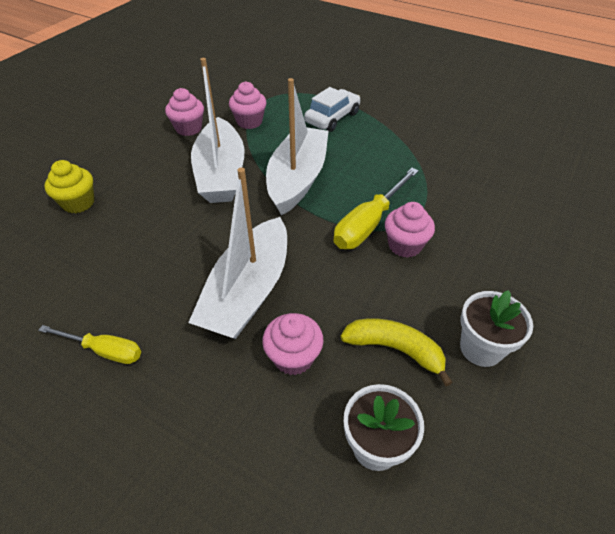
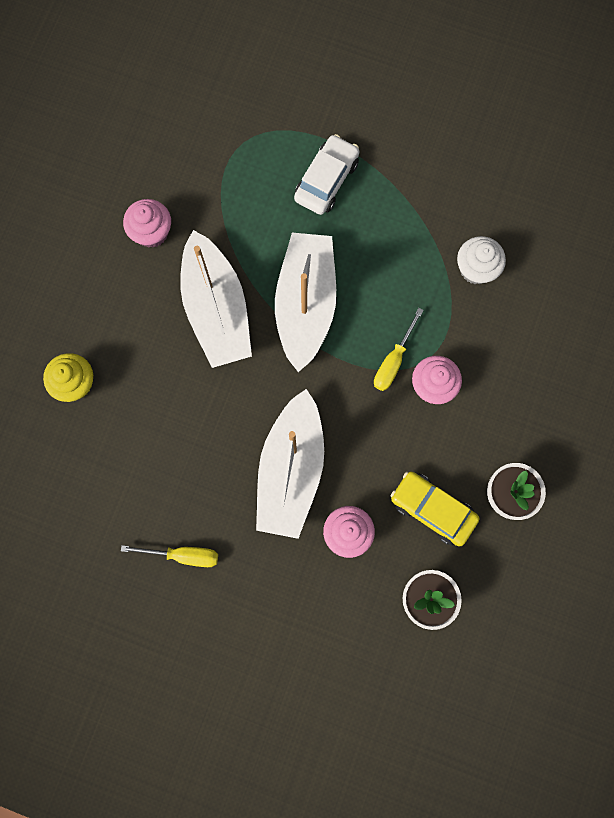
camera: 10 degrees left, 30 degrees up
pink cupcake [229,82,267,129] -> none
yellow screwdriver [334,168,419,249] -> yellow screwdriver [374,308,424,391], size x0.63
yellow banana [341,318,453,386] -> yellow car [391,471,479,546]
none -> white cupcake [457,236,506,284]

